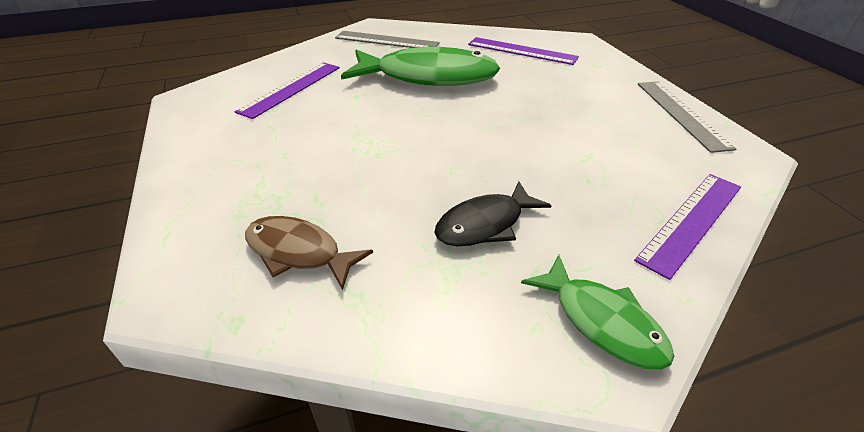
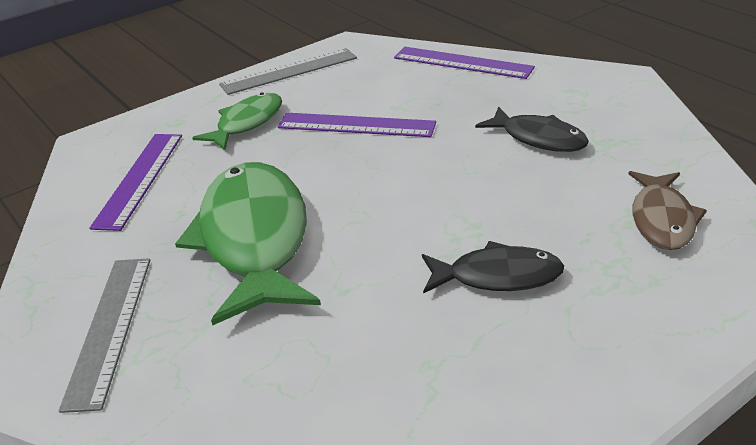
camera: 105 degrees left, 5 degrees down
purple ruler [235,62,340,119] -> purple ruler moved to [278,113,436,137]
green fish [521,255,674,370] -> green fish moved to [192,92,282,150]
none -> black fish [422,241,564,294]

